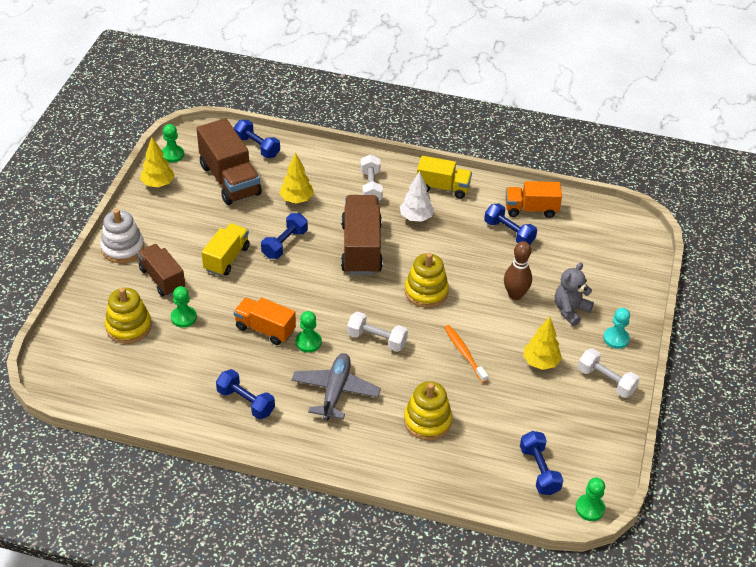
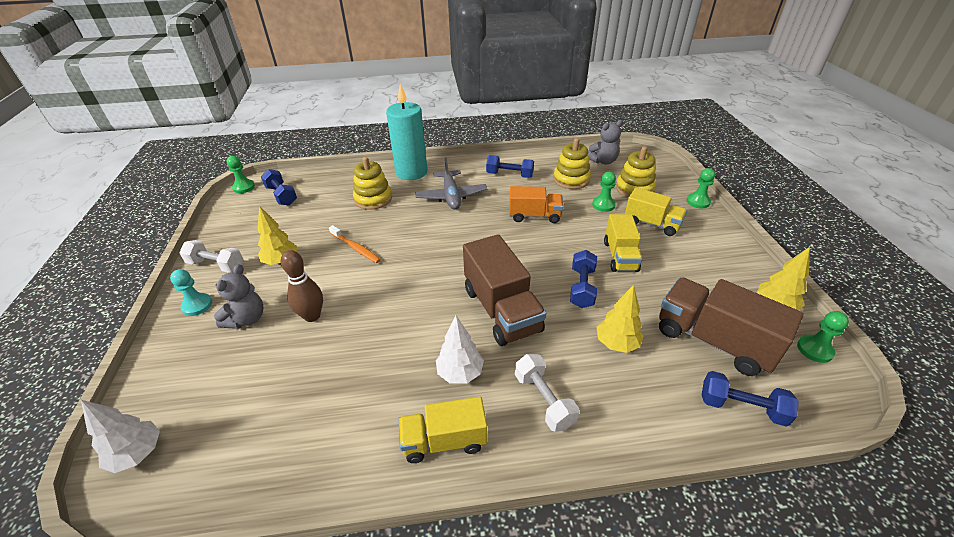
camera: 160 degrees right, 5 degrees down
white stacking toy [100,209,144,263] -> none
brown truck [137,244,185,297] -> yellow truck [625,188,687,236]
green pawn [296,311,322,353] -> green pawn moved to [686,168,715,208]
white dumbbell [347,311,408,352] -> none
yellow stacking toy [405,253,449,308] -> yellow stacking toy moved to [553,138,591,189]
blue dumbbell [484,203,537,245] -> none
orange truck [505,181,562,218] -> none
none -> white tree [81,400,160,473]
none -> turquoise candle [386,84,427,180]
none -> grey teddy bear [588,120,623,165]

